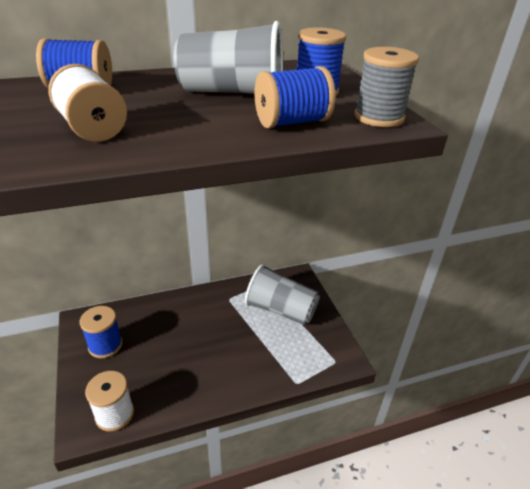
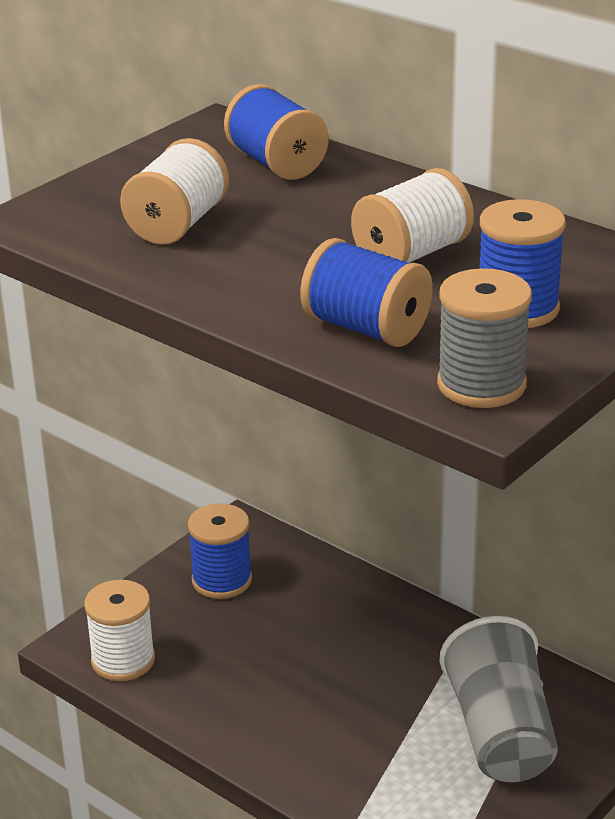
camera: 60 degrees right, 5 degrees down
grey cup [174,21,283,94] -> white spool [351,168,474,263]

